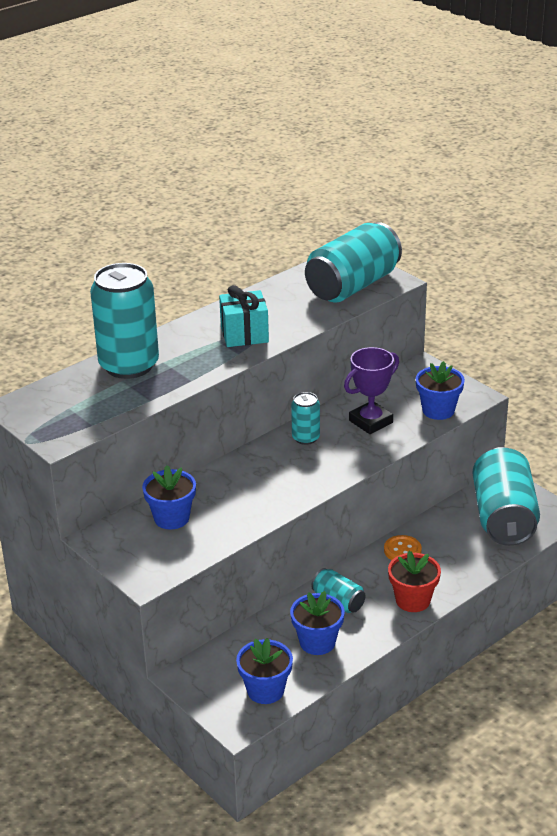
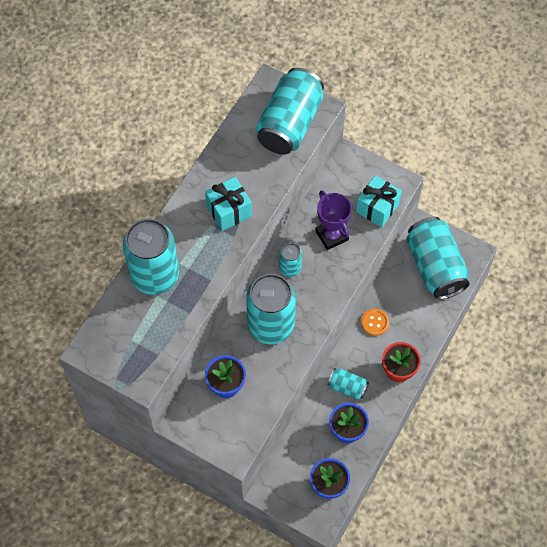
camera: 20 degrees left, 30 degrees up
purple trophy [344,347,399,434] -> purple trophy turned 60 degrees counterclockwise [315,190,352,250]
blue flower pot [416,361,465,420] -> turquoise gift [356,175,402,227]
none -> turquoise can [246,274,296,344]

